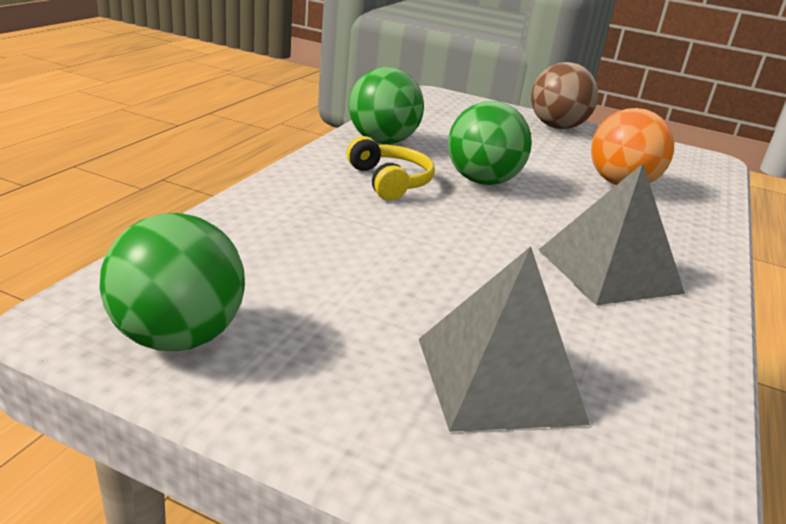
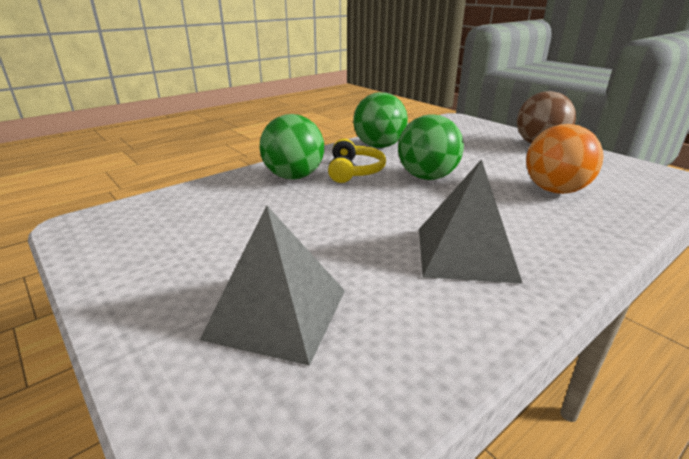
camera: 30 degrees right, 0 degrees up
green ball [100,213,245,351] -> green ball moved to [260,114,324,180]

